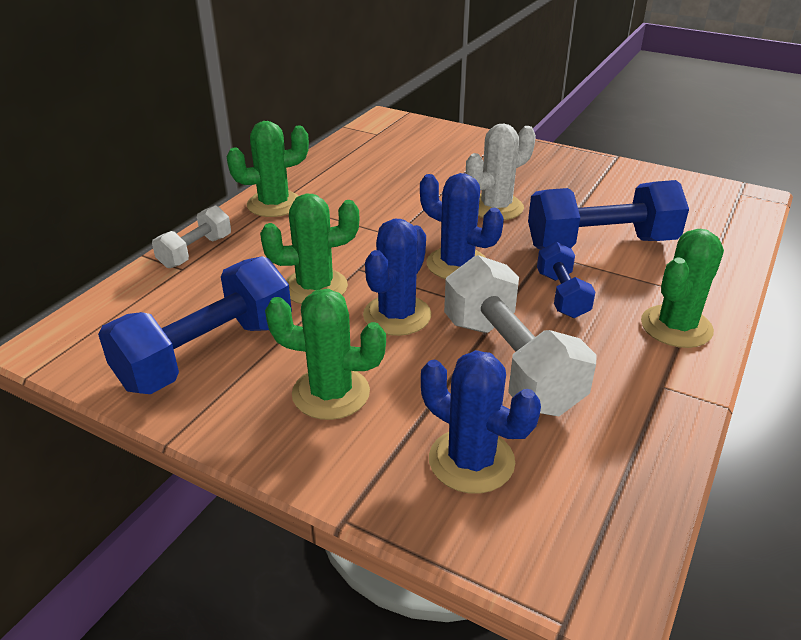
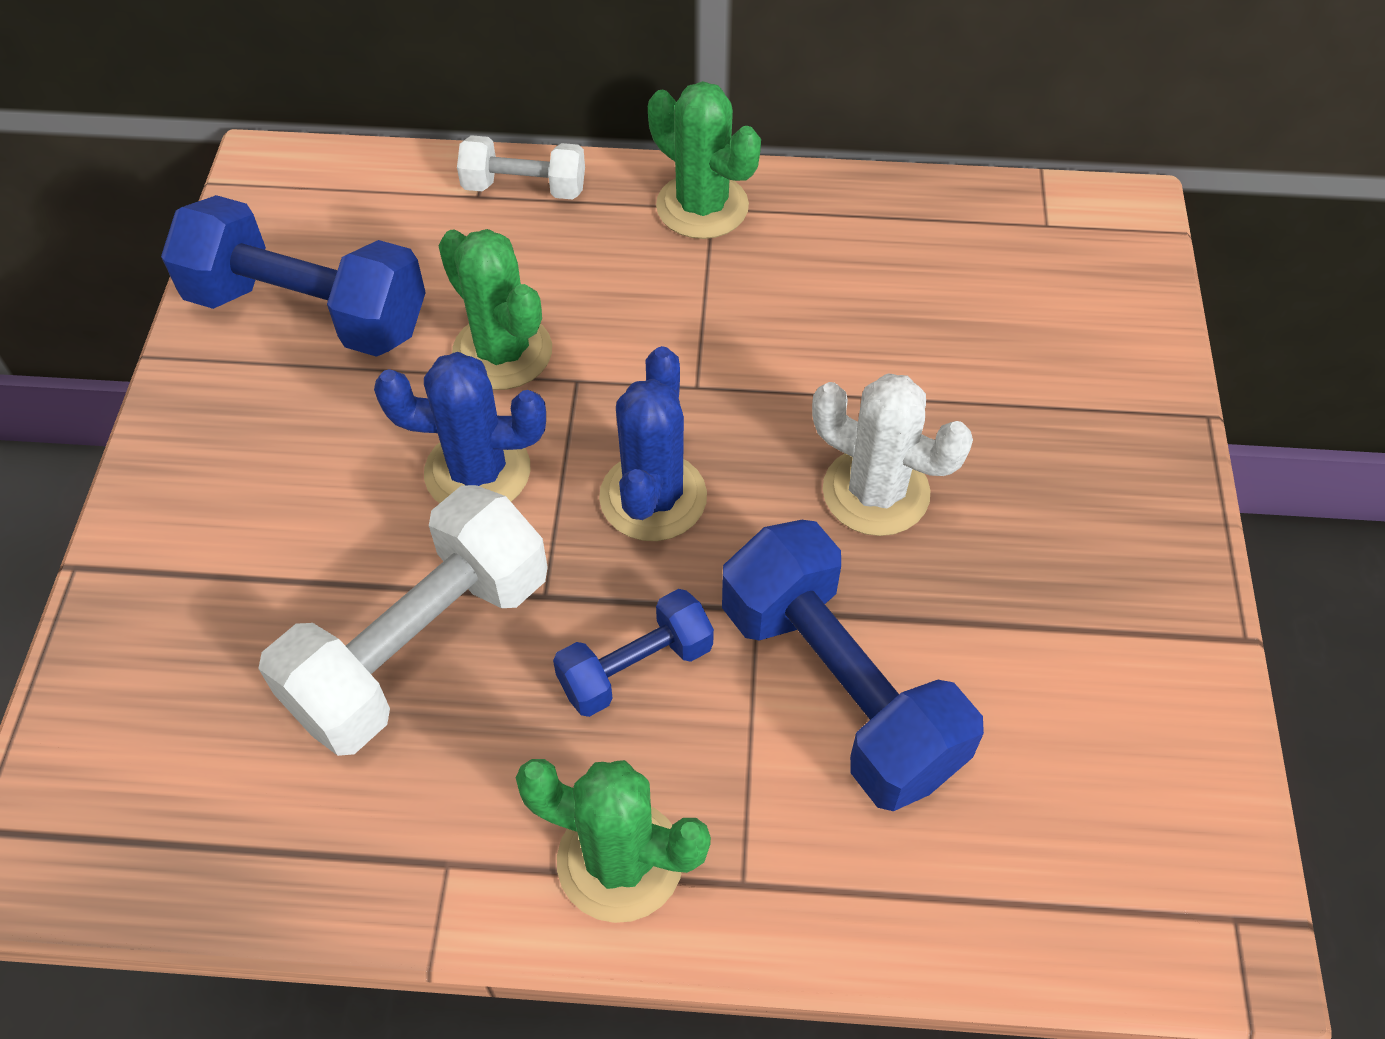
camera: 65 degrees right, 20 degrees up
green cactus [265,289,386,420] -> none
blue cactus [421,350,541,494] -> none

